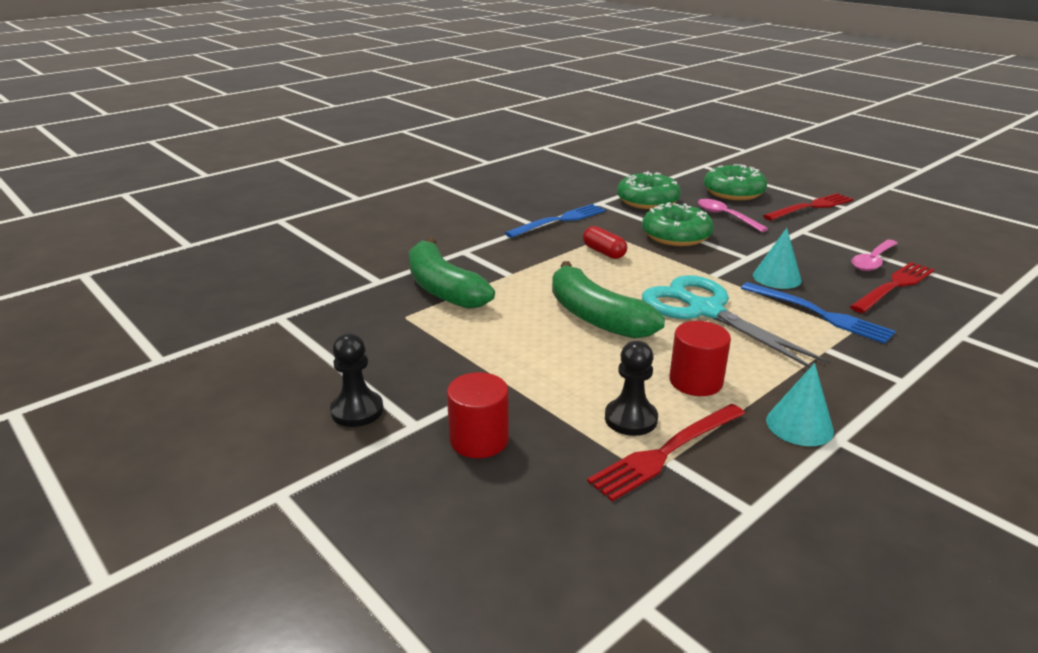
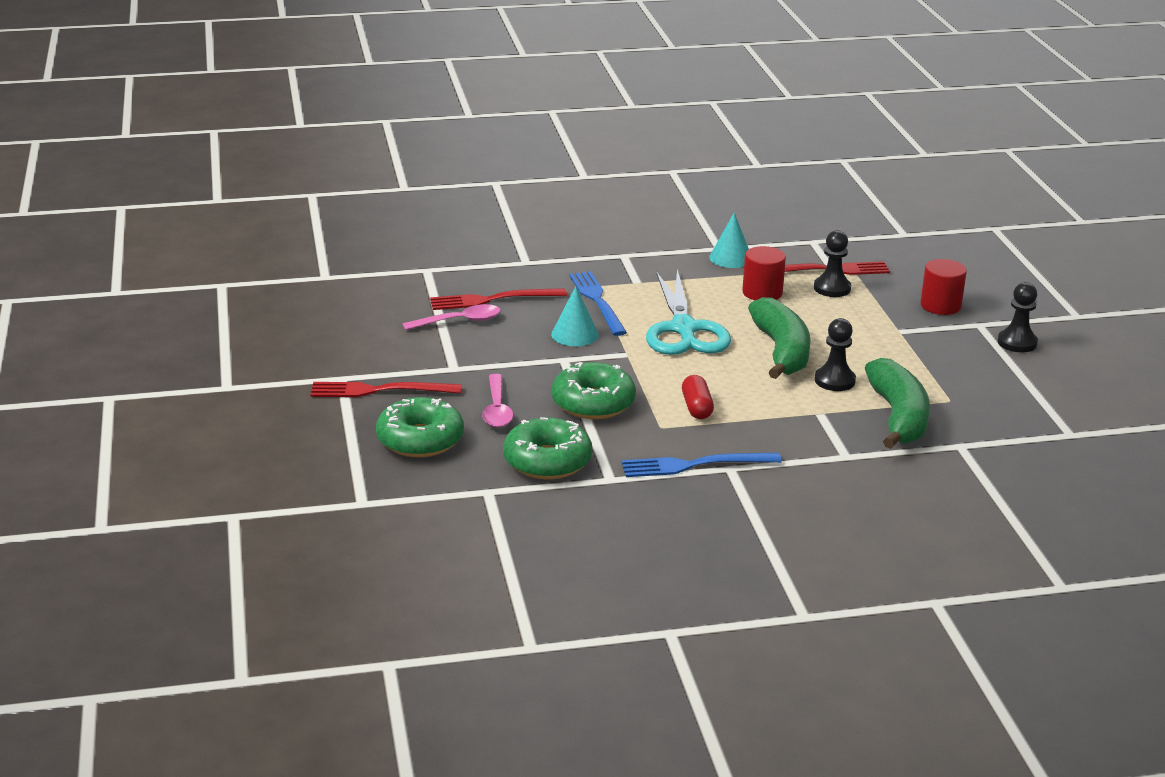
camera: 150 degrees left, 0 degrees up
none -> black pawn [815,318,856,391]

